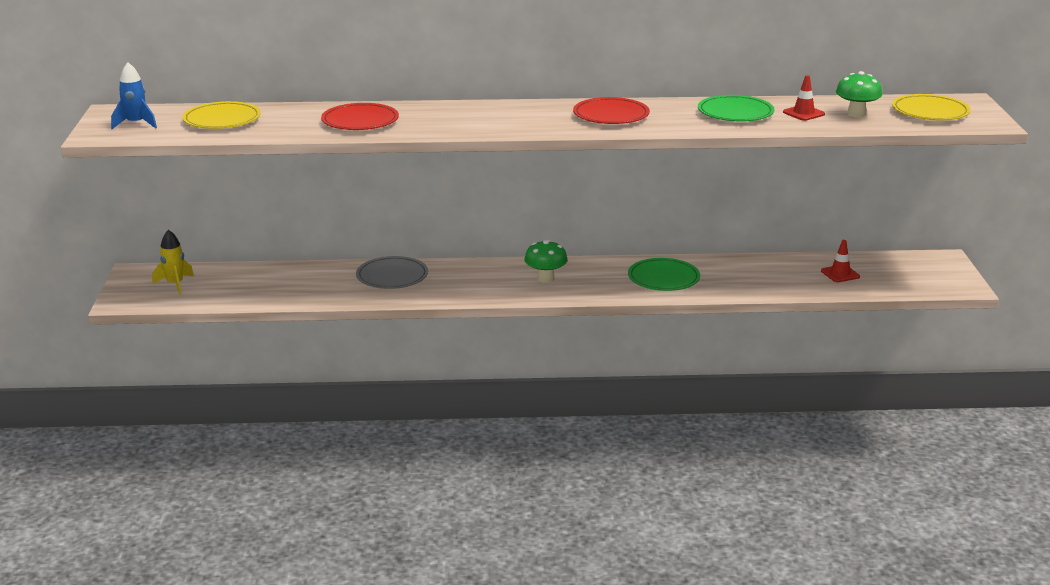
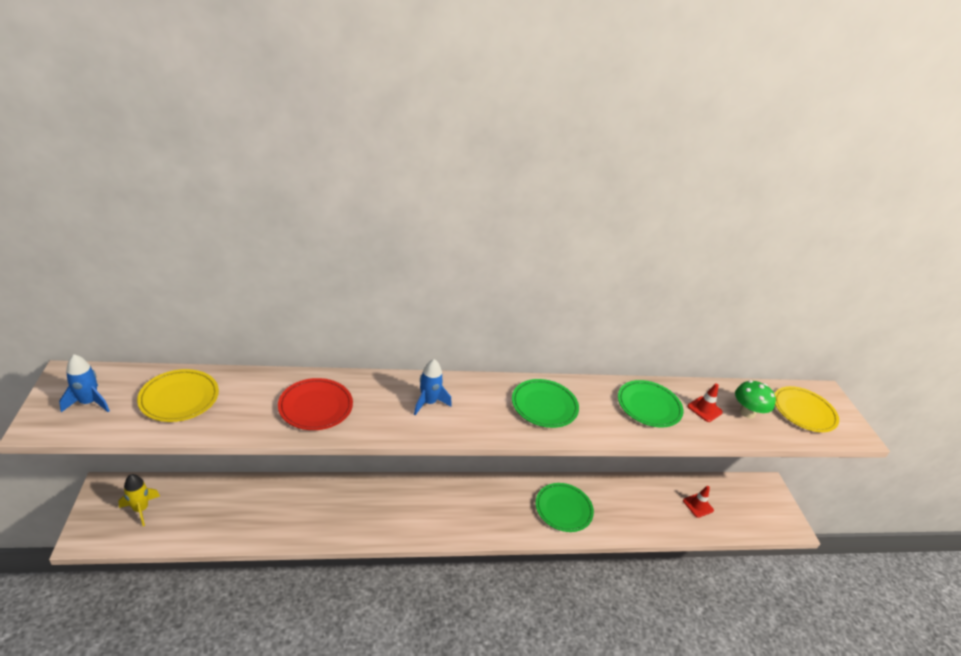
camera: 10 degrees left, 10 degrees up
grey plate [356,256,428,289] -> none
green mushroom [524,240,568,283] -> none
red plate [573,97,650,124] -> green plate [512,379,579,428]
none -> blue rocket [414,359,452,415]

